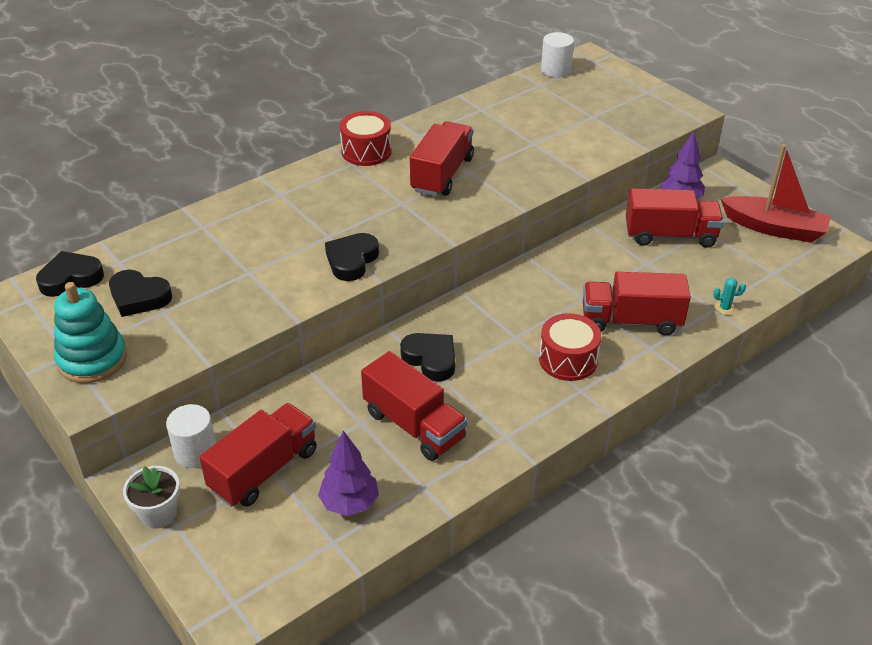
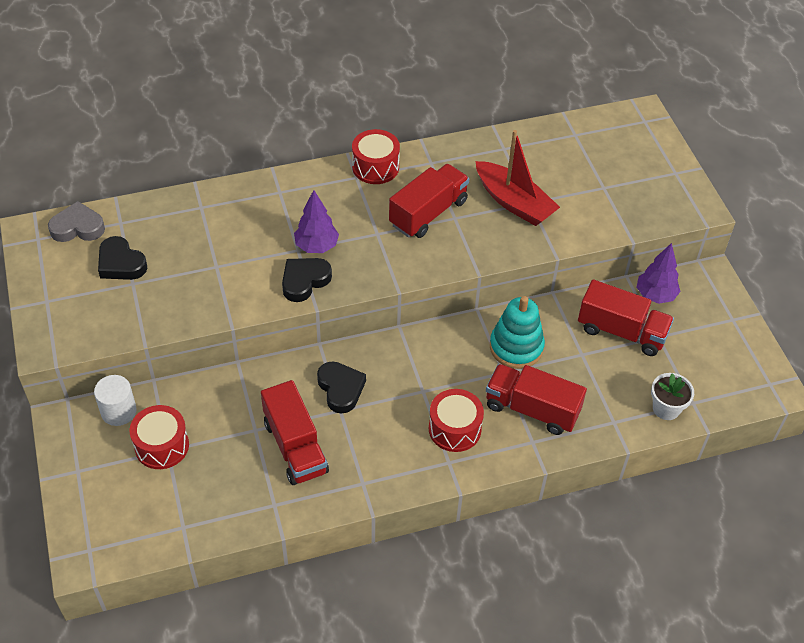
camera: 20 degrees right, 10 degrees up
black heart [36,251,104,297] -> grey heart [48,201,105,242]
turquoise stacking toy [54,282,127,383] -> turquoise stacking toy moved to [490,296,545,369]
white flower pot [123,466,180,529] -> white flower pot moved to [651,373,694,420]
red truck [199,403,317,507] -> red drum [130,405,189,469]
purple tree [318,431,379,516] -> purple tree moved to [294,190,339,253]
white cylinder [541,32,574,78] -> none
turquoise cactus [713,278,746,315] -> none
red boat [721,144,831,243] -> red boat moved to [475,130,560,226]

